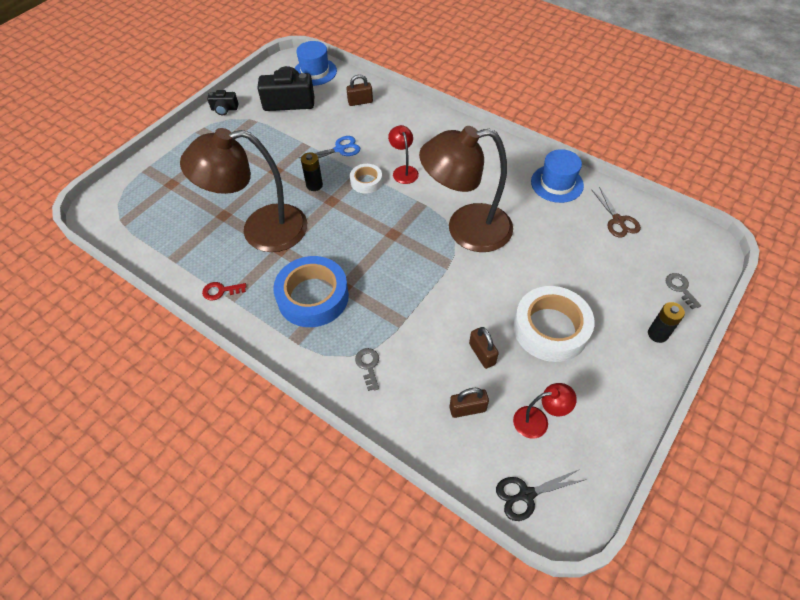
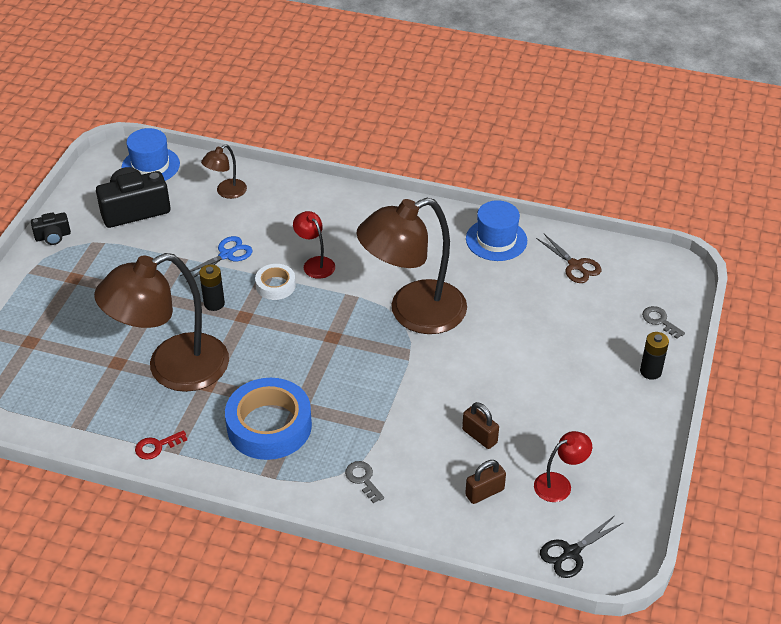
camera: 20 degrees left, 10 degrees down
brown padlock [346,74,373,106] -> brown lamp [201,145,247,199]
white tape [513,286,594,362] -> none

